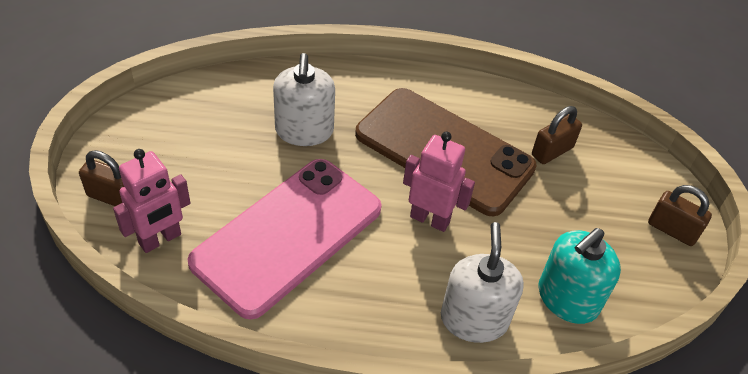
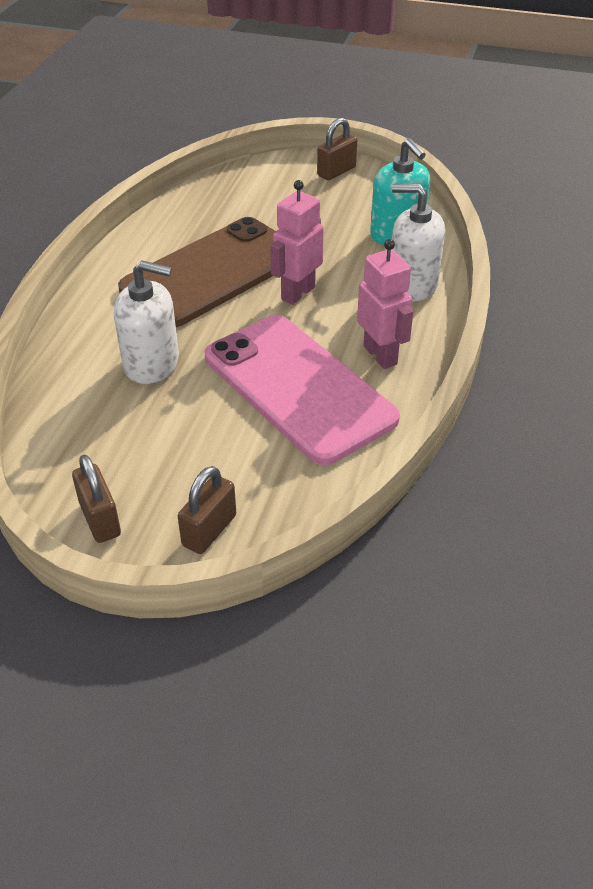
camera: 75 degrees left, 5 degrees down
pink robot [113,149,190,253] -> pink robot moved to [357,239,413,369]
brown padlock [532,106,582,164] -> brown padlock moved to [72,455,121,543]

